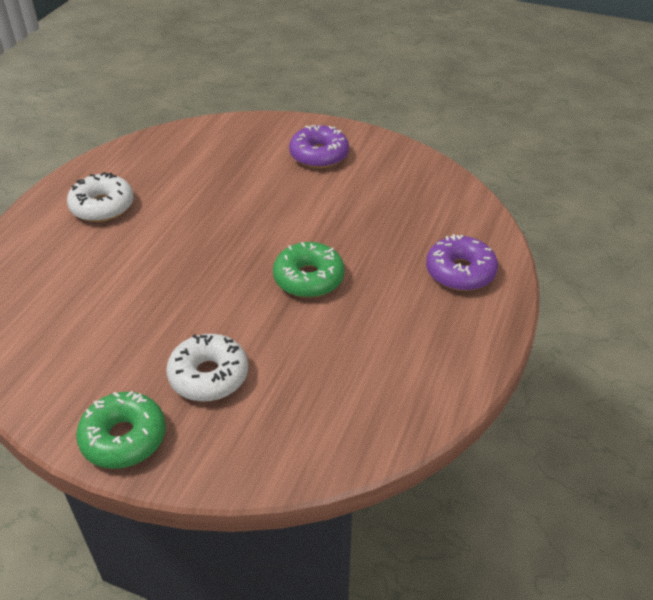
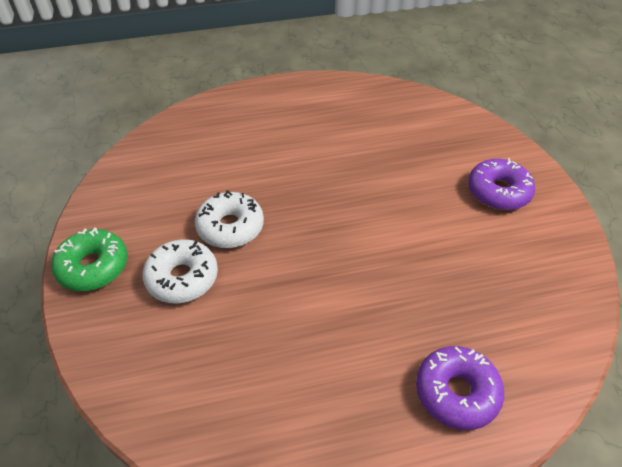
camera: 55 degrees right, 5 degrees up
white donut [67,172,134,222] -> white donut moved to [195,190,264,248]
green donut [273,242,345,298] -> none

